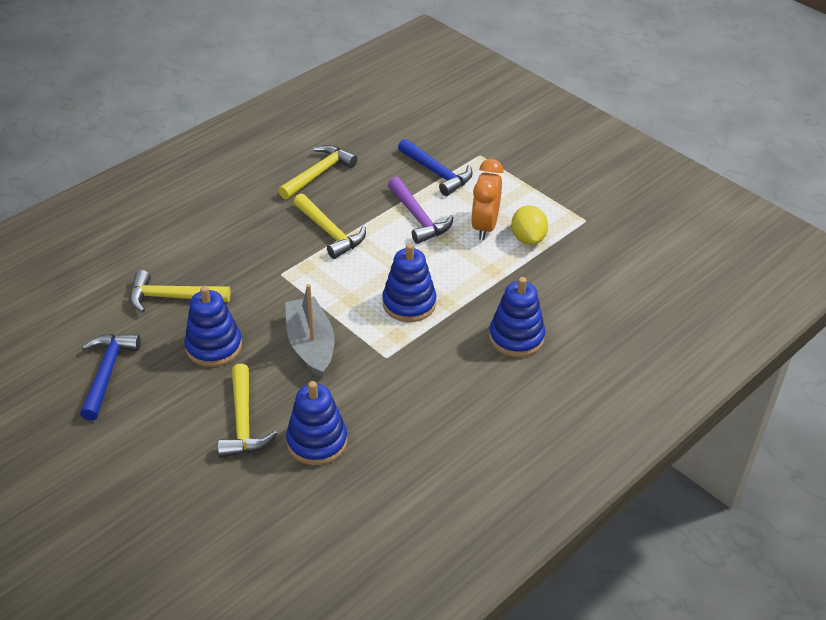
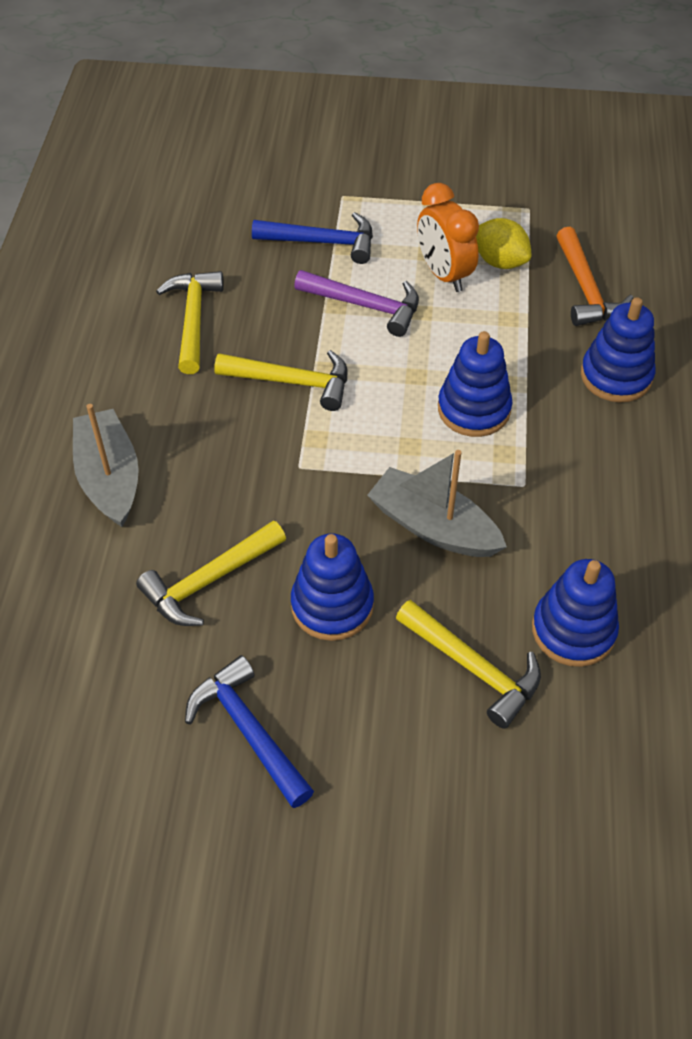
camera: 40 degrees left, 10 degrees up
none -> grey boat [73,404,139,527]
none -> orange hammer [556,227,633,326]

